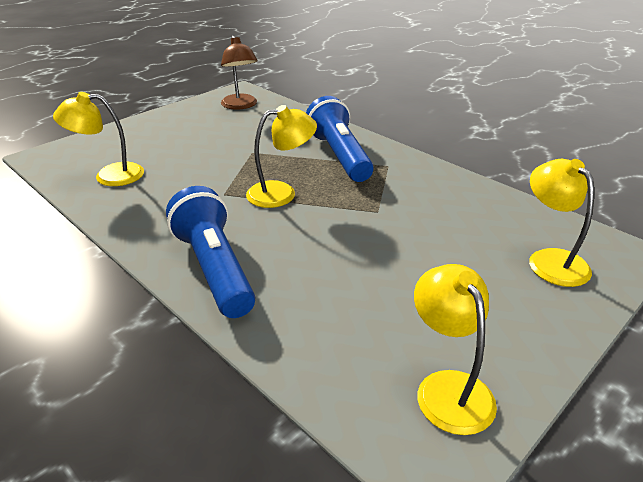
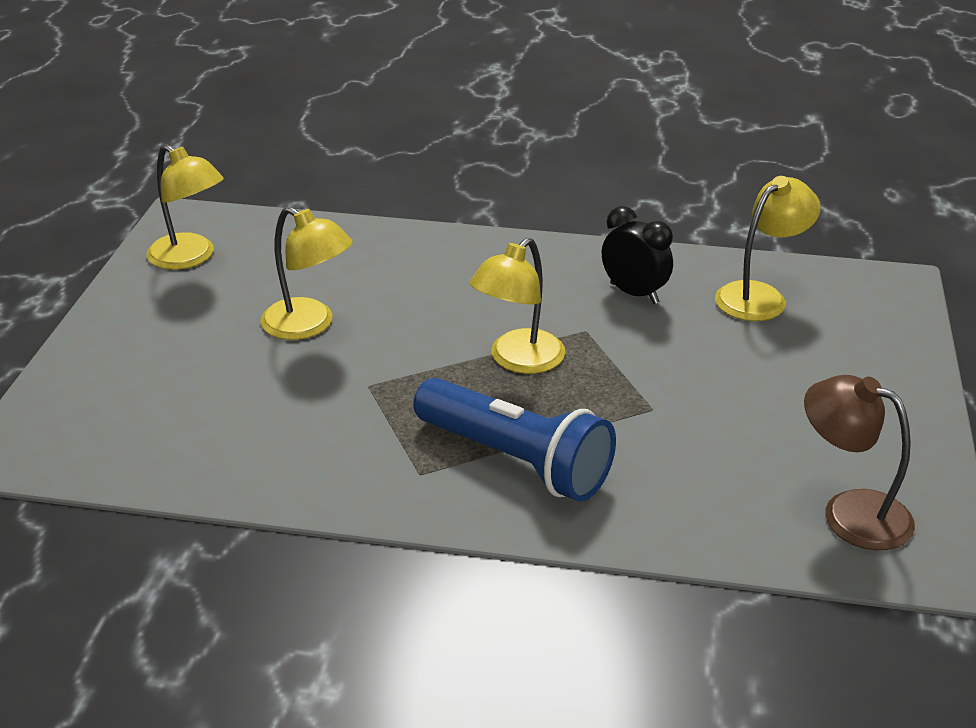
camera: 145 degrees right, 0 degrees up
blue flashlight [166,186,255,318] -> none
yellow lamp [529,159,594,287] -> yellow lamp moved to [260,207,353,340]
none -> black clock [602,206,673,304]

